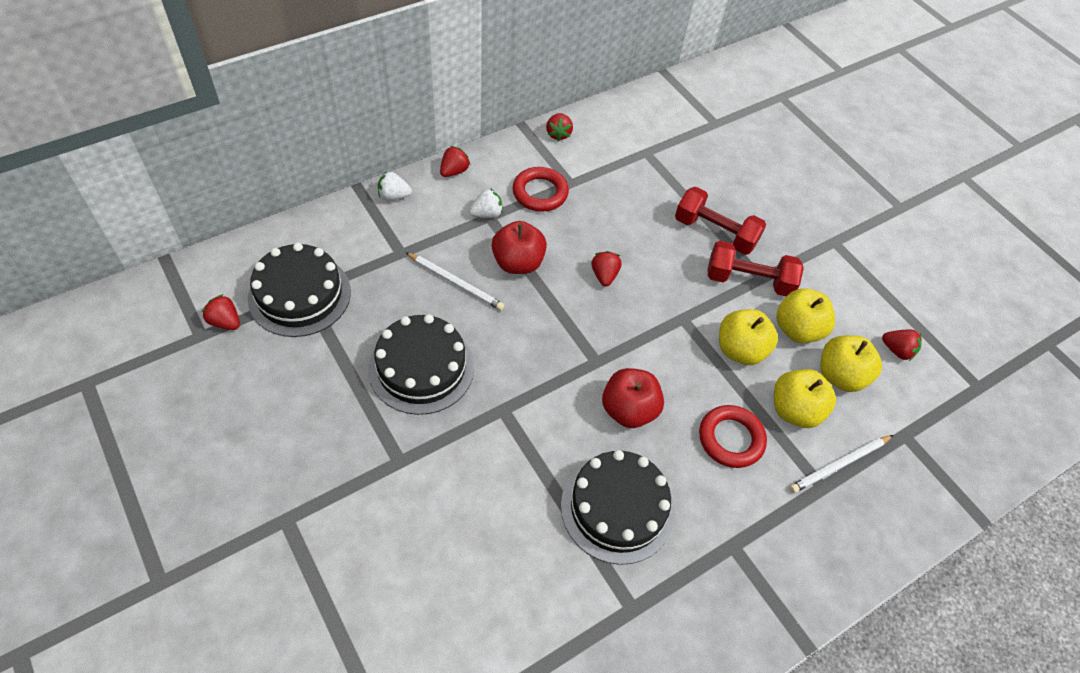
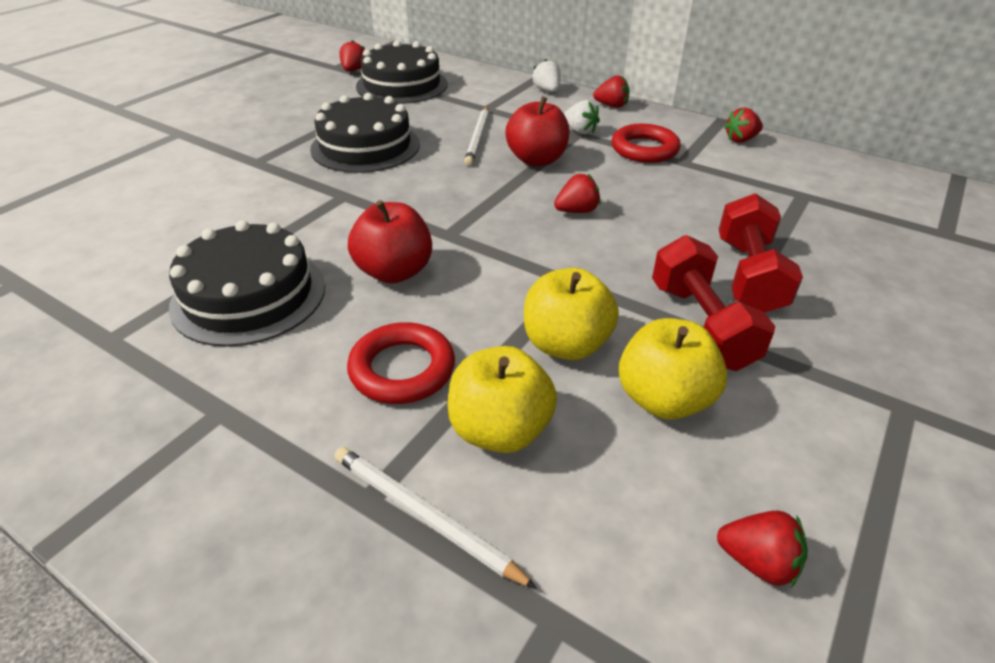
camera: 70 degrees right, 15 degrees down
yellow apple [820,335,882,392] -> none
red strawberry [882,329,922,361] -> red strawberry turned 75 degrees counterclockwise [717,511,808,587]

